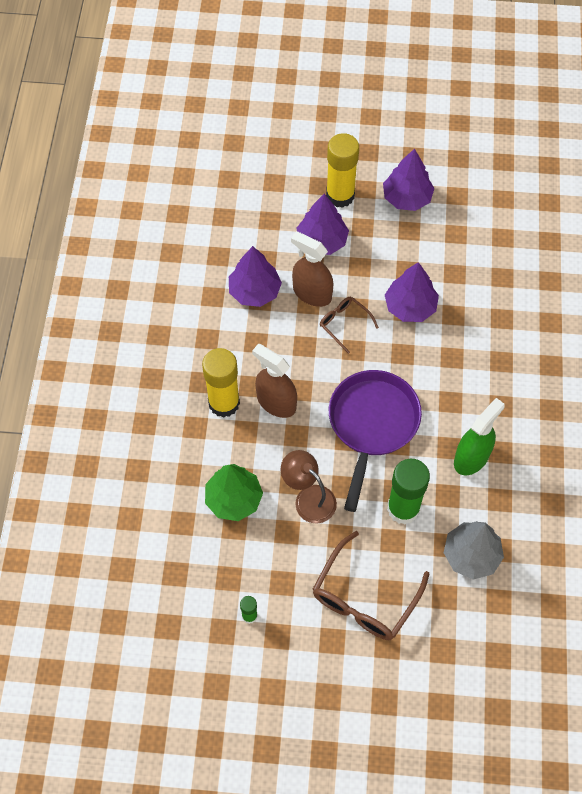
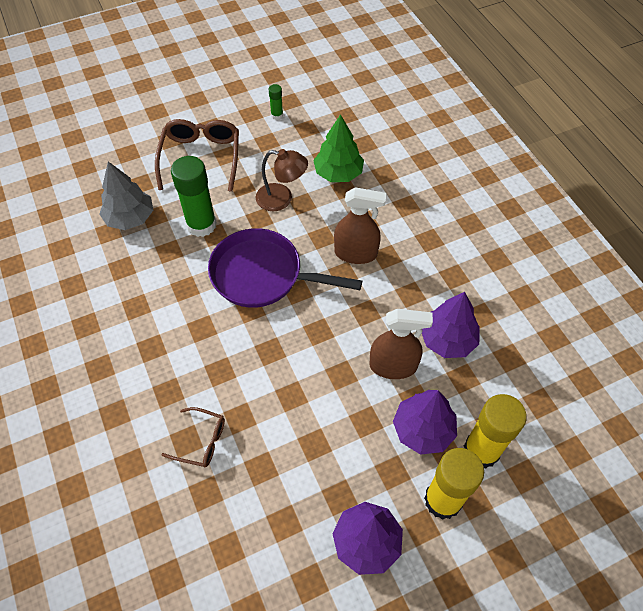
camera: 150 degrees right, 5 degrees down
yellow glue stick [202,348,240,418] -> yellow glue stick moved to [464,394,527,469]
brown glasses [320,297,379,354] -> brown glasses moved to [161,407,225,467]
purple pan [329,370,422,512] -> purple pan turned 120 degrees clockwise [208,228,362,308]
purple tree [385,262,439,322] -> none
green spray bottle [454,398,505,475] -> none

